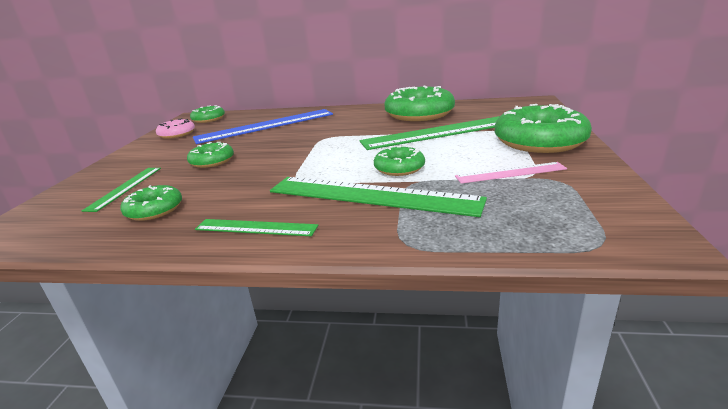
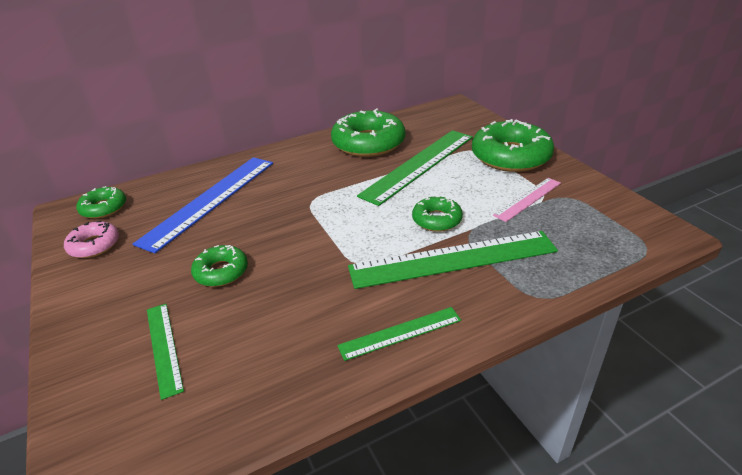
camera: 35 degrees left, 10 degrees up
green donut [120,185,182,221] -> none

